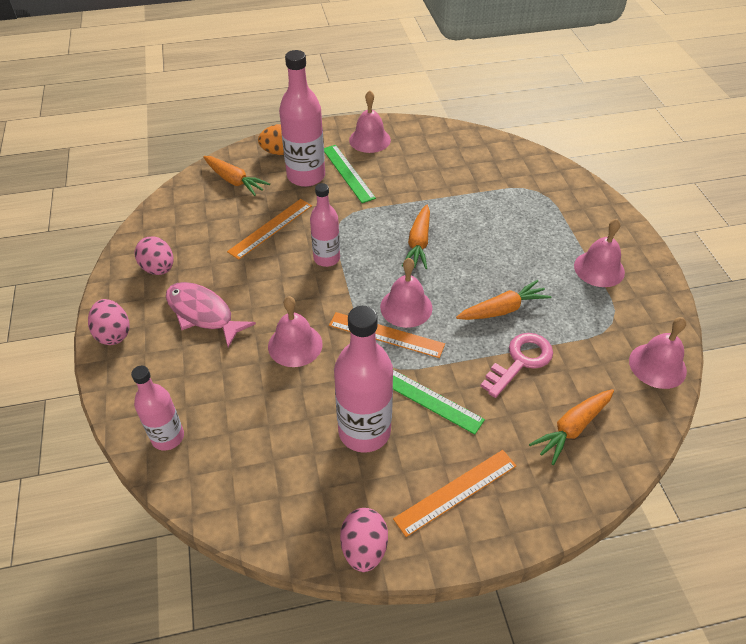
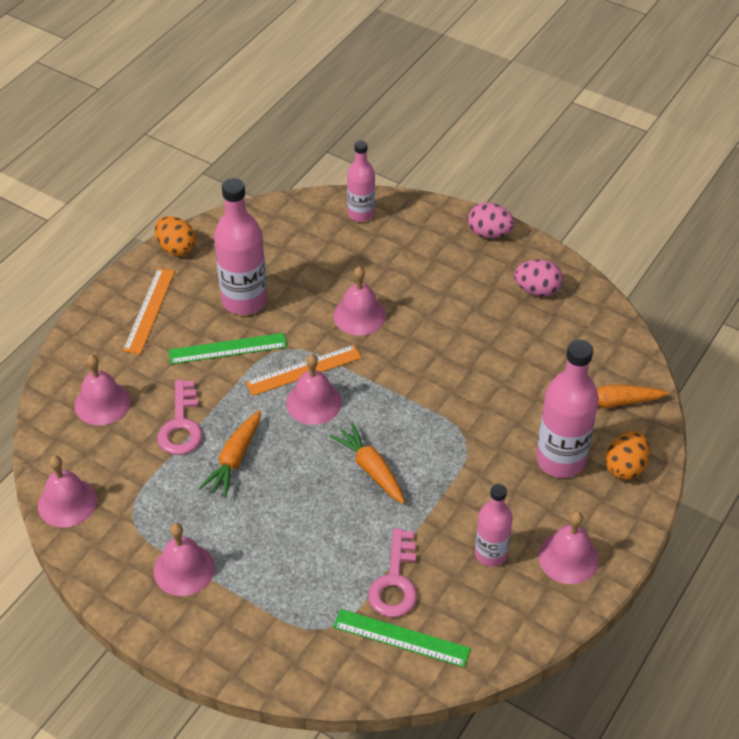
camera: 135 degrees right, 0 degrees up
pink fish [166,282,256,348] -> none
orange ruler [227,199,312,260] -> none
pink bottle [310,183,340,267] -> pink bottle moved to [475,484,513,567]
green ruler [324,145,376,203] -> green ruler moved to [333,609,471,667]
pink egg [340,508,388,572] -> orange egg [155,216,196,256]
orange carrot [529,389,614,465] -> pink bell [74,355,130,425]
none -> pink key [368,528,417,617]

